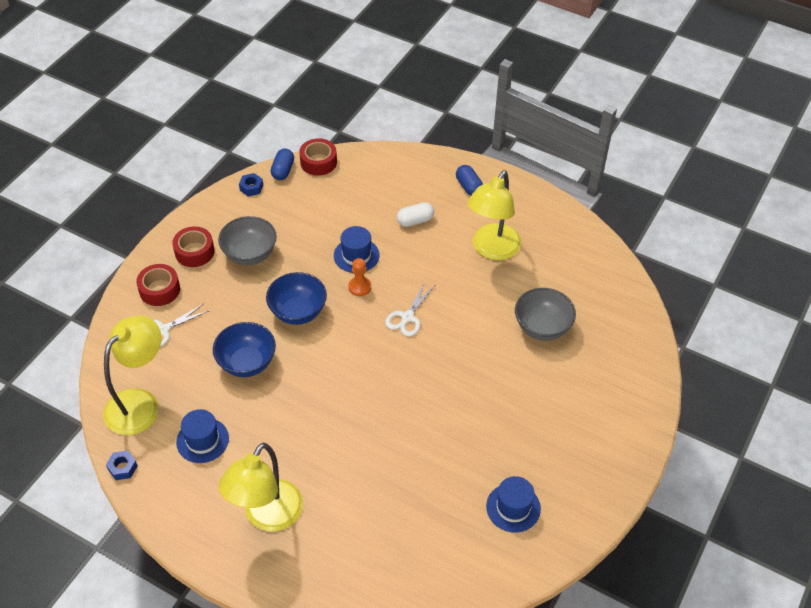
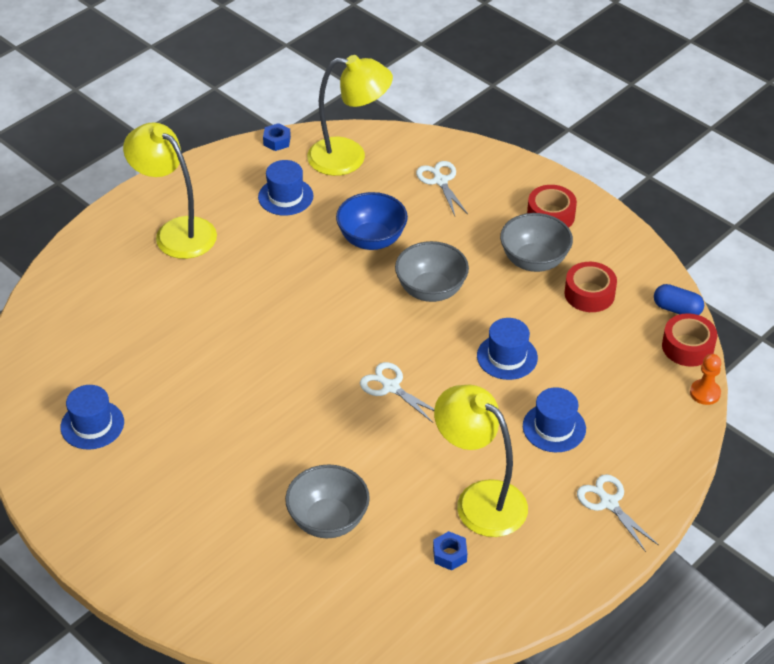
camera: 105 degrees right, 5 degrees down
yellow lamp [103,315,161,435] -> yellow lamp turned 45 degrees counterclockwise [307,55,393,176]
red tape [136,264,180,306] -> red tape moved to [564,262,617,312]
blue nut [239,173,263,197] -> blue nut moved to [433,531,467,571]
blue bowl [266,272,327,325] -> grey bowl [395,241,469,302]
orange pawn [348,258,371,296] -> orange pawn moved to [690,354,721,405]
white capsule [397,202,434,227] -> blue hat [523,387,586,452]
blue capsule [456,165,483,196] -> white scissors [577,474,659,552]

